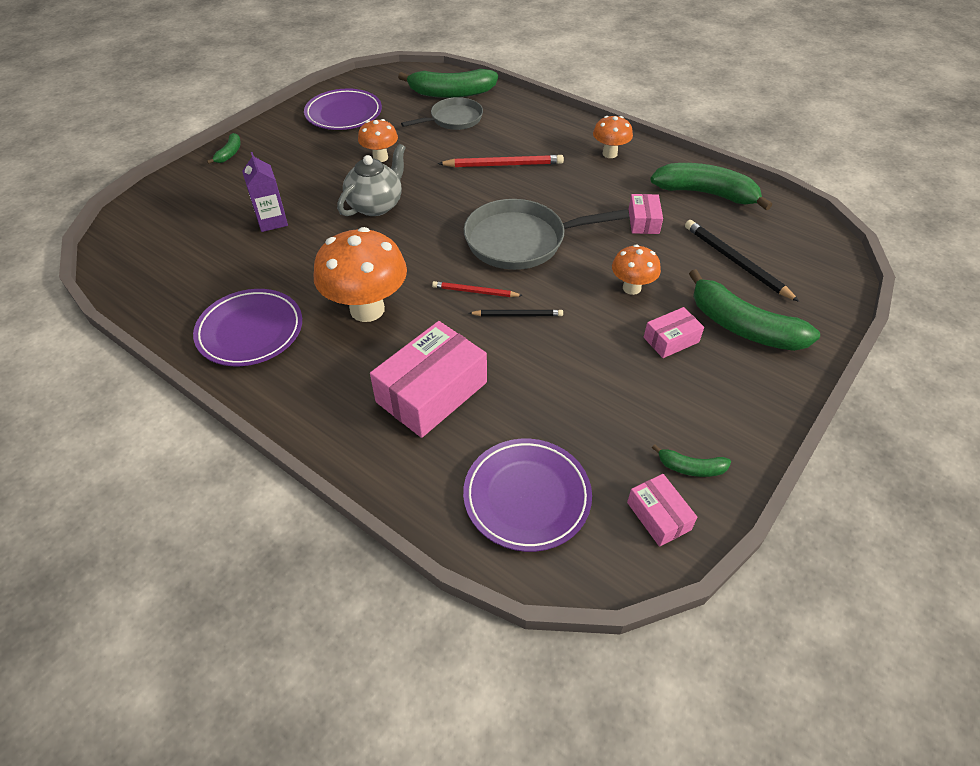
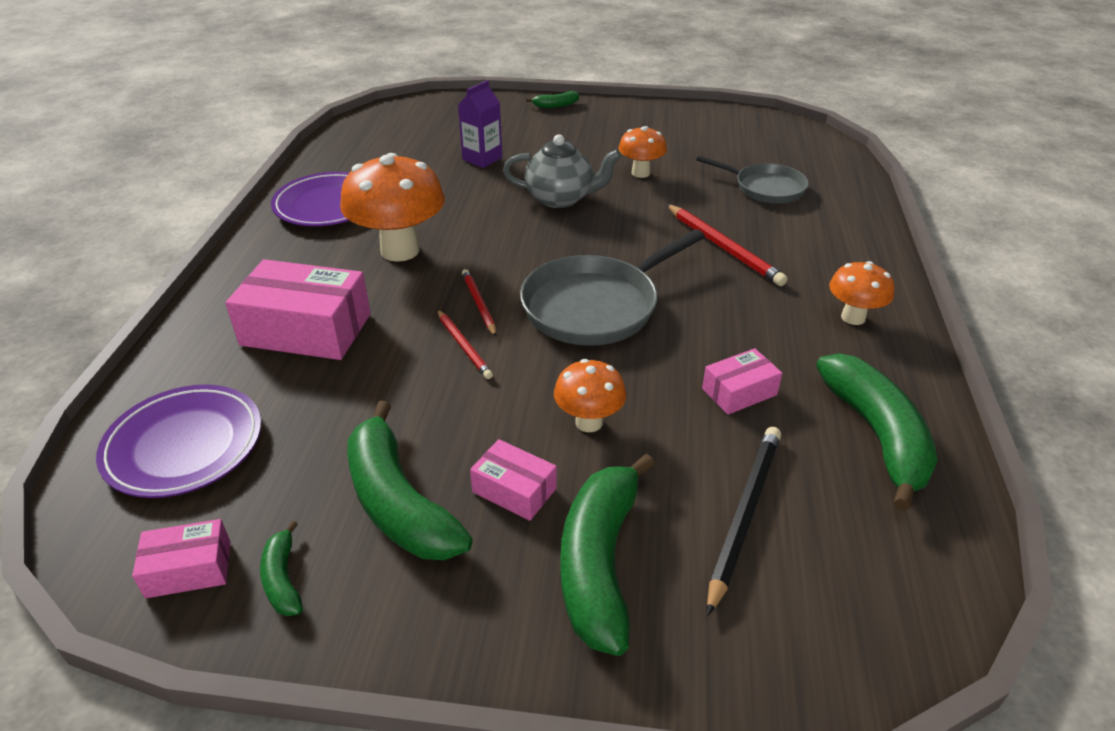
camera: 60 degrees right, 10 degrees down
purple plate [304,89,382,130] -> none
green banana [398,69,498,98] -> green banana moved to [347,401,473,560]
grey pan [464,199,629,270] -> grey pan turned 90 degrees counterclockwise [520,229,705,346]
black pencil [469,310,563,316] -> red pencil [437,309,493,379]
pink box [627,474,697,547] -> pink box turned 45 degrees clockwise [132,519,230,598]

